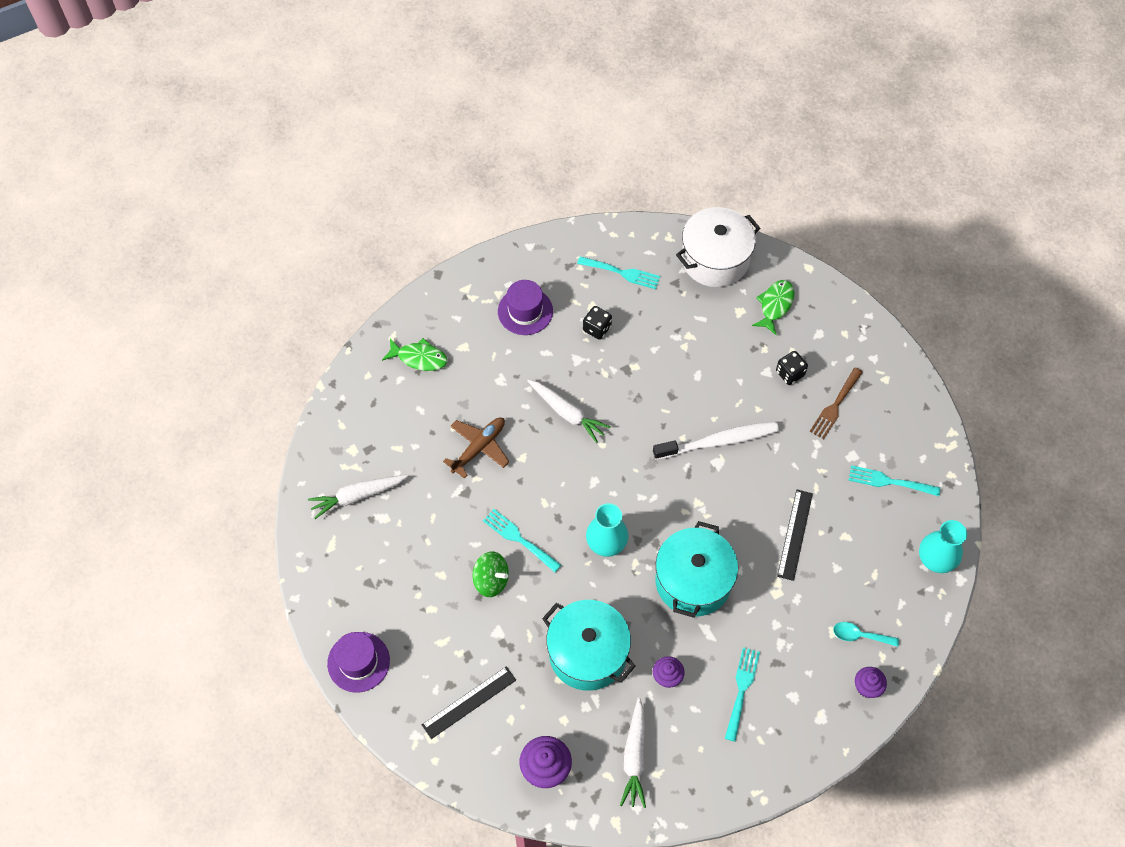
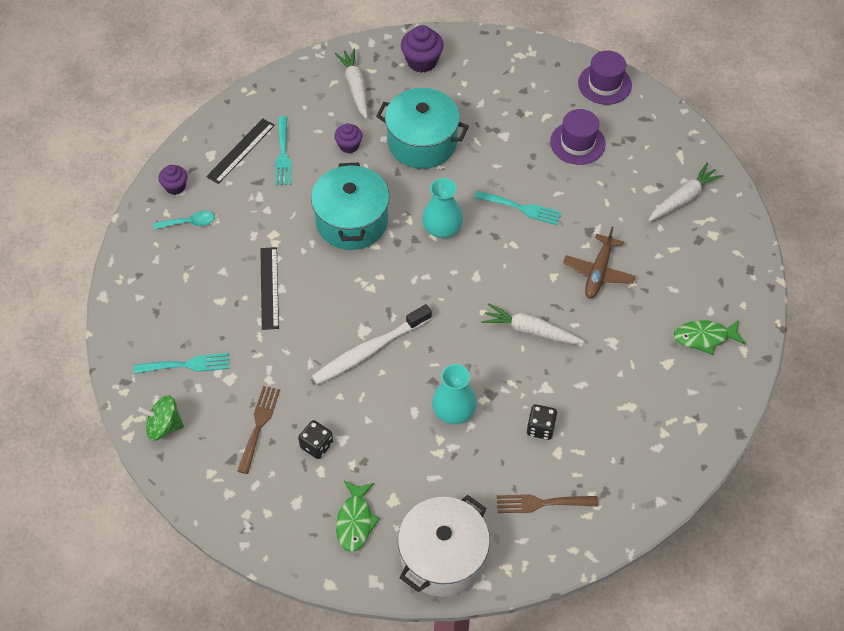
camera: 160 degrees right, 5 degrees down
black ruler [422,666,516,739] -> black ruler moved to [206,118,275,184]
green spinning top [472,551,509,597] -> green spinning top moved to [138,395,184,440]
purple hat [498,280,553,335] -> purple hat moved to [550,109,606,165]
turquoise fork [577,256,660,289] -> brown fork [497,494,598,513]
turquoise vase [919,520,967,573] -> turquoise vase moved to [432,364,477,424]

